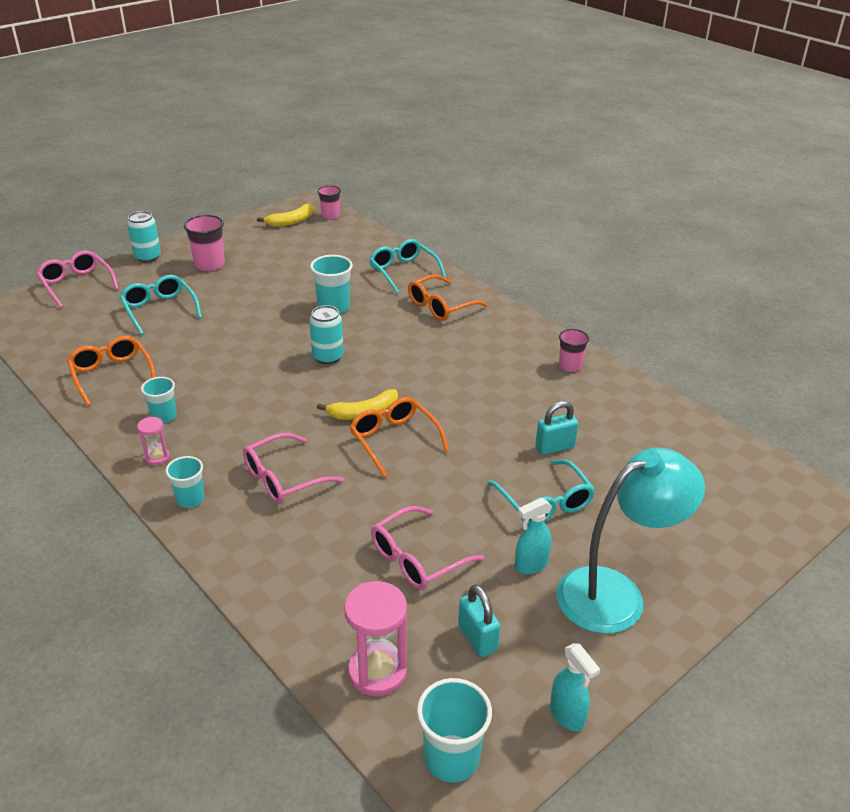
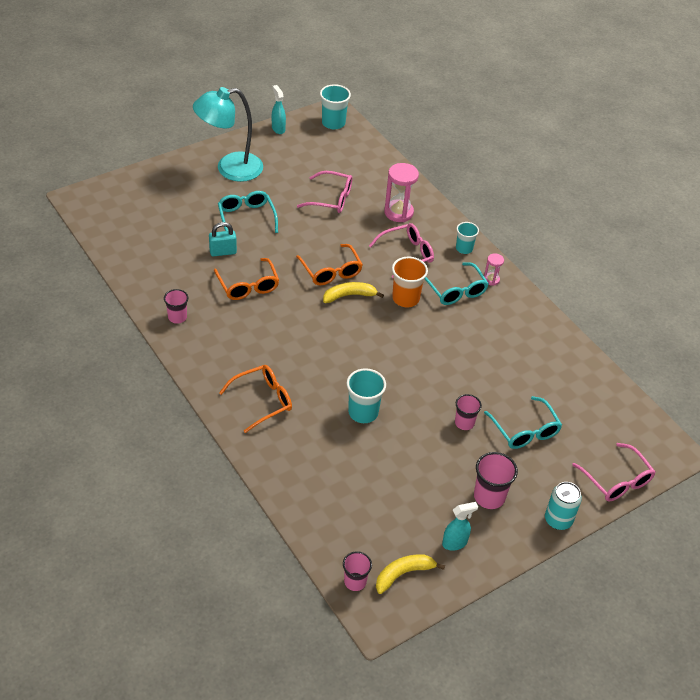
camera: 175 degrees left, 10 degrees up
orange glasses [67,336,156,406] -> orange glasses moved to [214,258,279,300]
turquoise cup [141,377,177,423] -> none
turquoise can [309,305,343,364] -> none
pink hourglass [344,581,407,696] -> pink hourglass moved to [384,163,419,222]
turquoise glasses [369,239,446,293] -> turquoise glasses moved to [425,262,489,305]
pink glasses [371,506,484,590] -> pink glasses turned 45 degrees clockwise [297,171,352,213]
turquoise padlock [458,584,500,657] -> none
turquoise spray bottle [515,498,552,574] -> turquoise spray bottle moved to [442,502,478,551]
none -> orange cup [392,257,428,307]
none -> pink cup [455,394,482,430]

